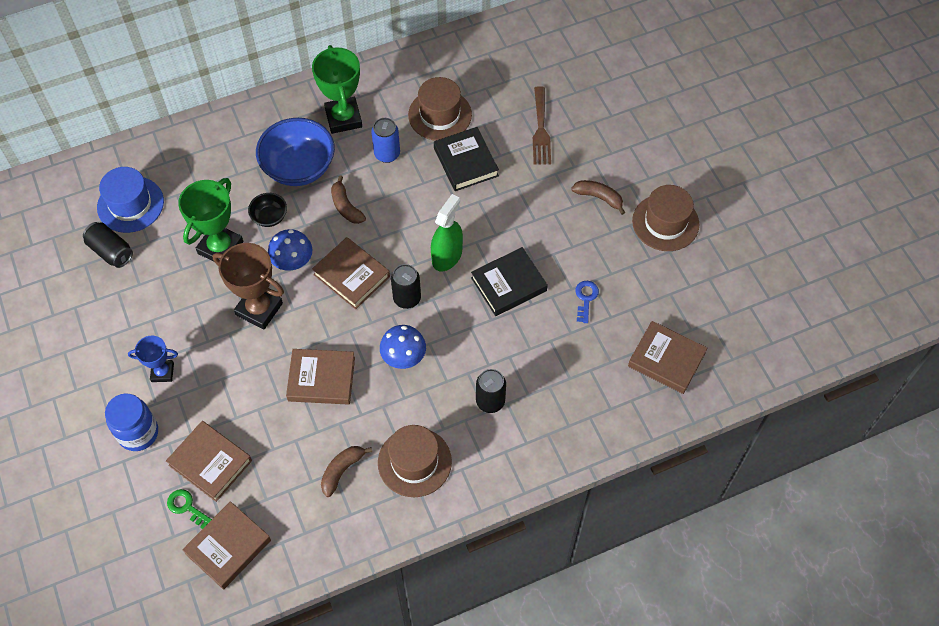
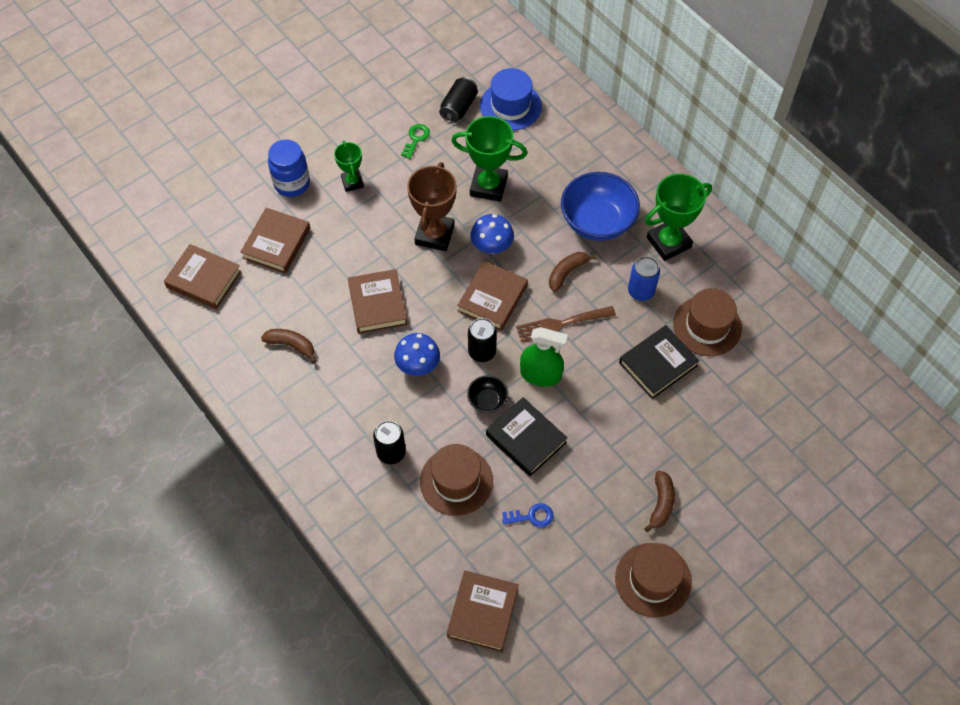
camera: 75 degrees right, 0 degrees up
blue trophy [128,336,178,382] -> green trophy [334,141,364,192]
green key [167,489,212,529] -> green key moved to [401,124,430,159]
black bowl [248,193,287,227] -> black bowl moved to [467,375,509,413]
brown hat [378,425,452,497] -> brown hat moved to [420,444,493,516]
brown fork [533,86,551,165] -> brown fork moved to [516,306,616,343]

